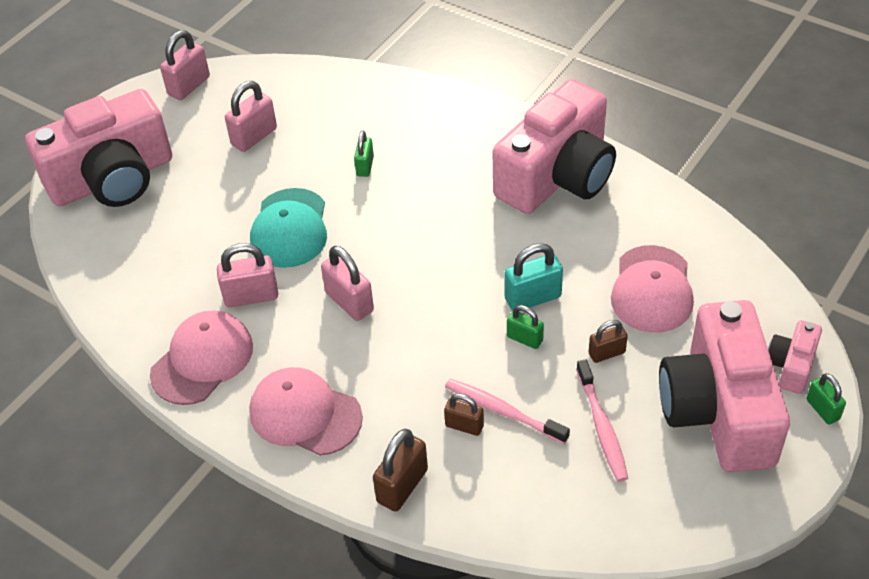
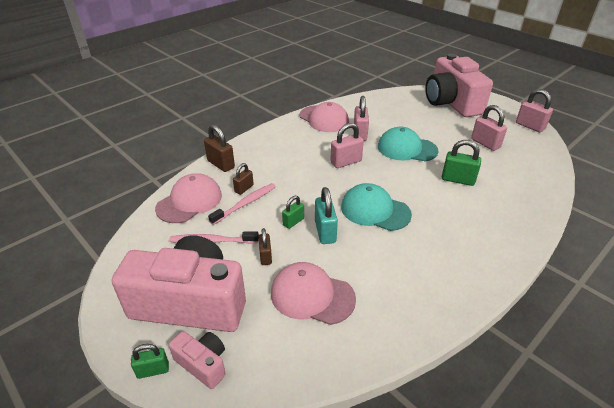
camera: 100 degrees right, 10 degrees down
pink cap [249,367,363,456] -> pink cap moved to [155,173,222,223]
green padlock [354,130,374,177] -> green padlock [442,140,481,186], size x1.59
pink camera [493,79,616,214] -> none
none -> turquoise cap [341,183,412,231]

